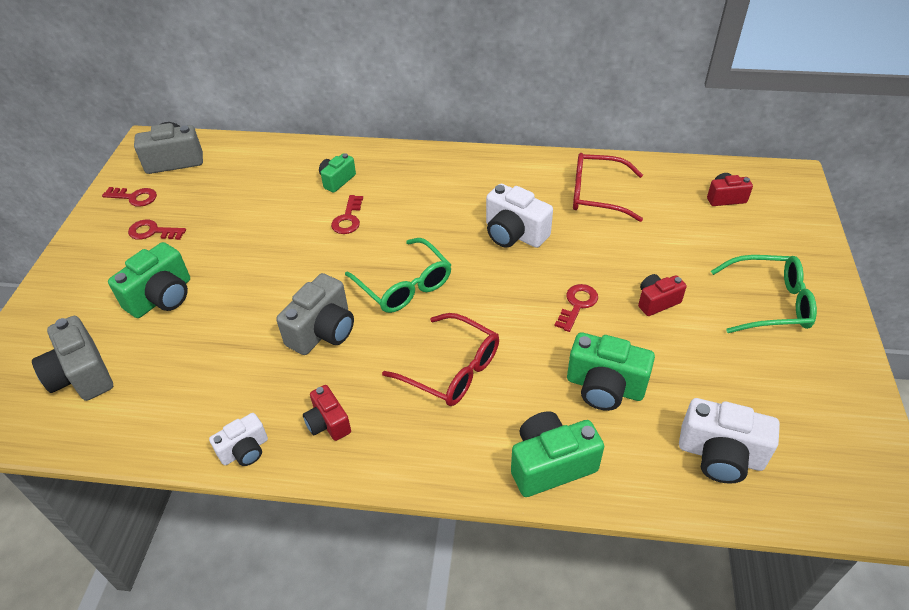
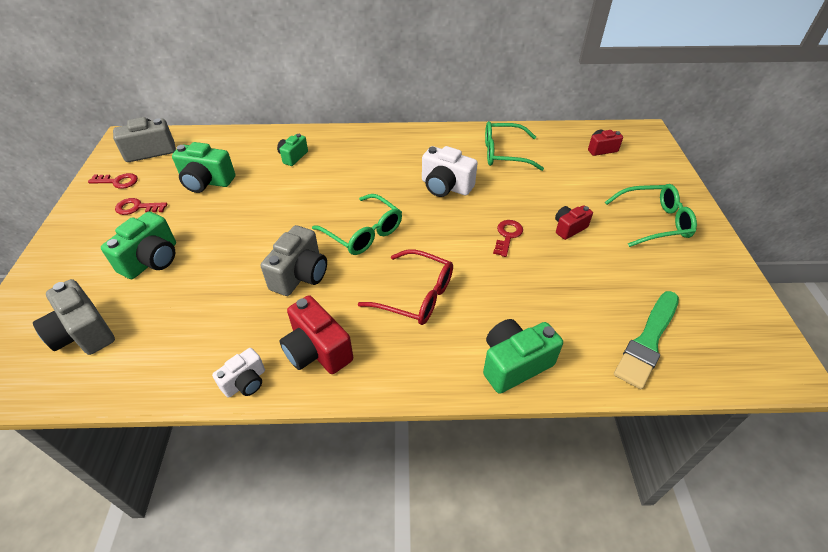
camera: 10 degrees left, 0 degrees up
red camera [303,385,351,441] -> red camera [280,295,353,374], size x1.64
red key [331,195,363,234] -> none
green camera [567,332,655,411] -> green camera moved to [172,142,235,193]
red glasses [573,153,643,222] -> green glasses [485,121,544,171]
white camera [679,398,780,484] -> green brush [614,291,679,389]

